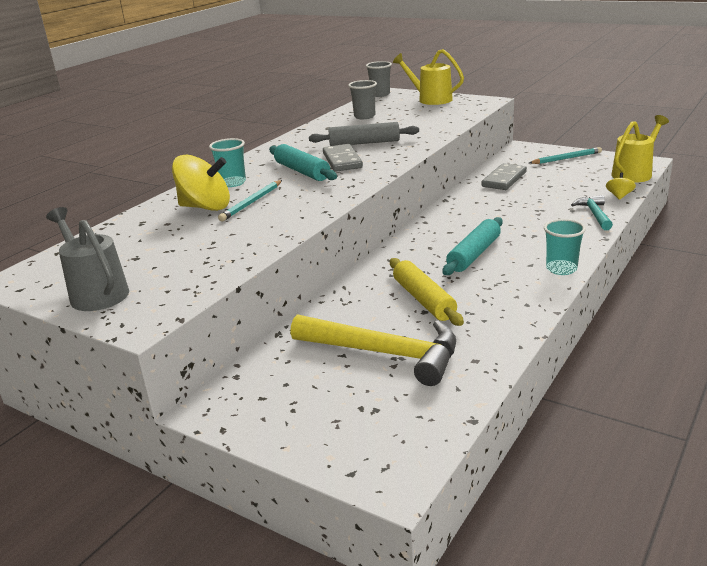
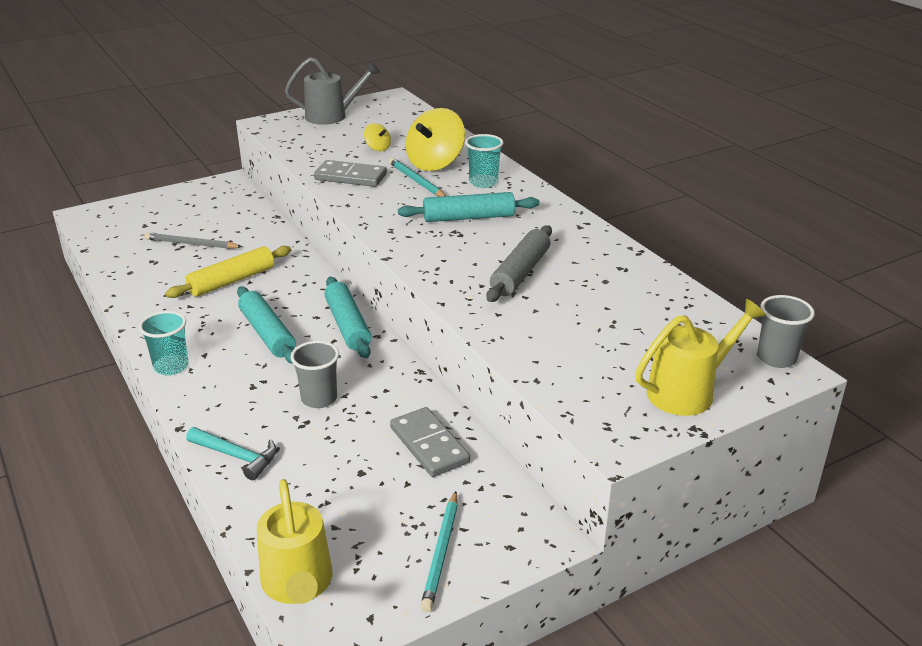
camera: 115 degrees right, 5 degrees up
yellow hammer [290,314,456,386] -> grey pencil [144,232,242,249]
grey domino [323,144,363,172] -> grey domino moved to [314,160,387,187]
grey cup [348,80,377,119] -> grey cup moved to [290,341,339,408]
yellow rolling pin [390,258,464,326] -> yellow rolling pin turned 45 degrees counterclockwise [165,246,291,298]
yellow spinning top [606,172,636,200] -> yellow spinning top moved to [364,123,391,151]
none -> turquoise rolling pin [324,277,371,358]

